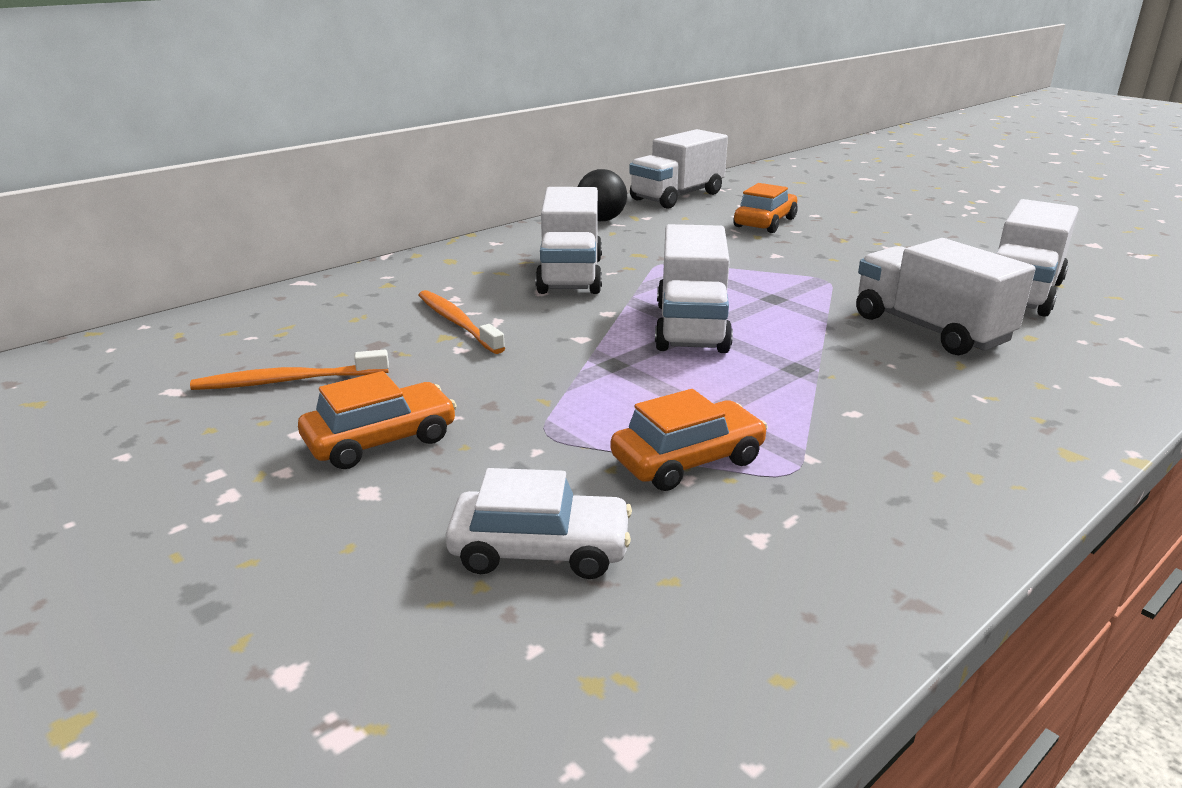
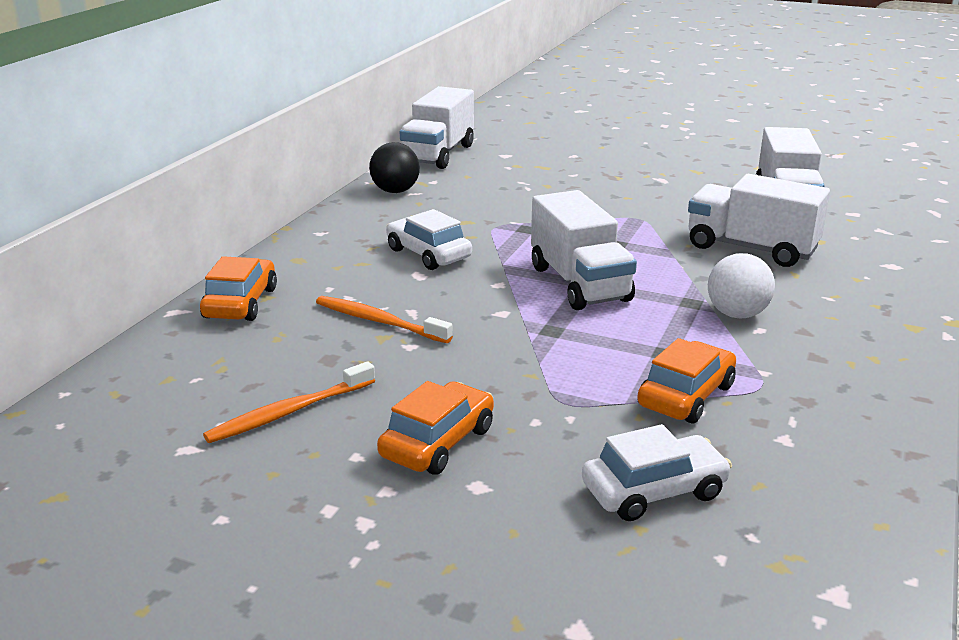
camera: 25 degrees left, 0 degrees up
white truck [535,187,602,294] -> white car [386,209,472,270]
orange car [734,183,798,233] -> orange car moved to [200,256,277,321]
none -> white ball [708,253,775,318]

